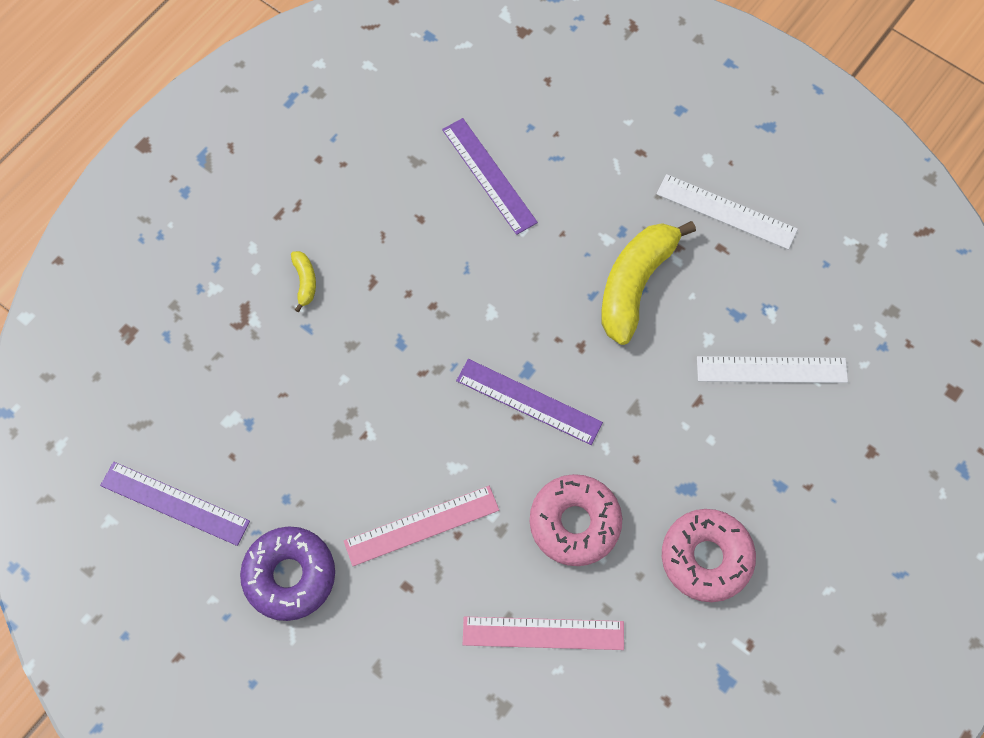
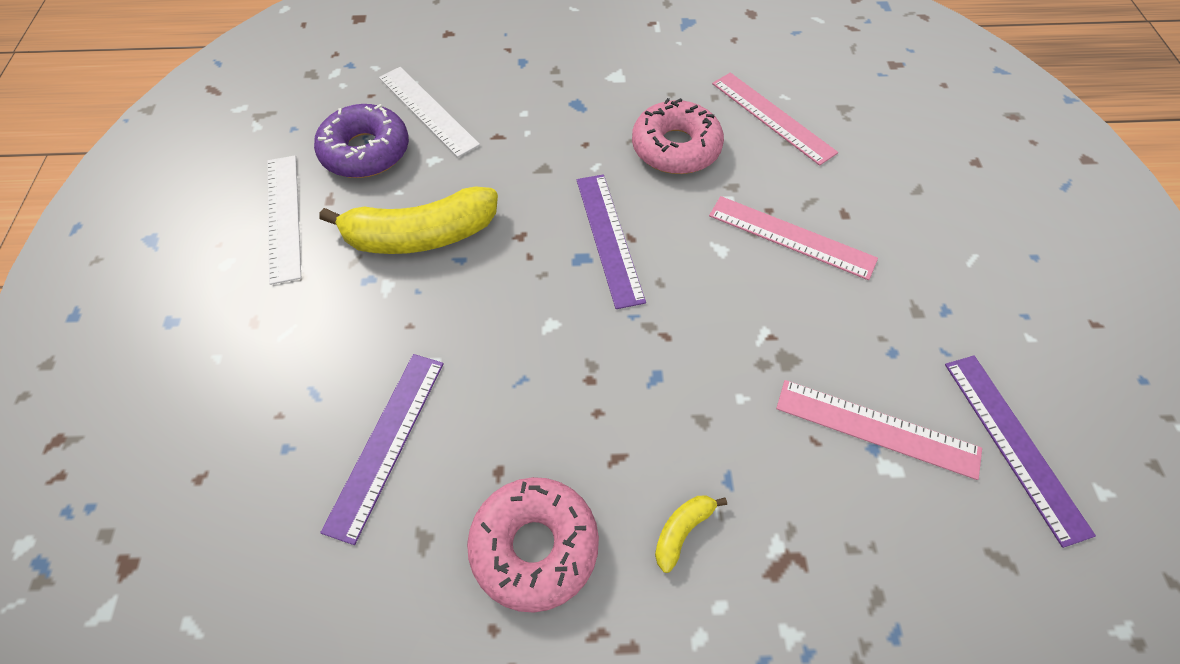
camera: 130 degrees left, 10 degrees down
purple donut [240,526,335,621] -> purple donut moved to [314,104,409,178]
pink donut [662,509,756,602] -> pink donut moved to [467,477,599,613]
none -> pink ruler [776,380,982,480]

